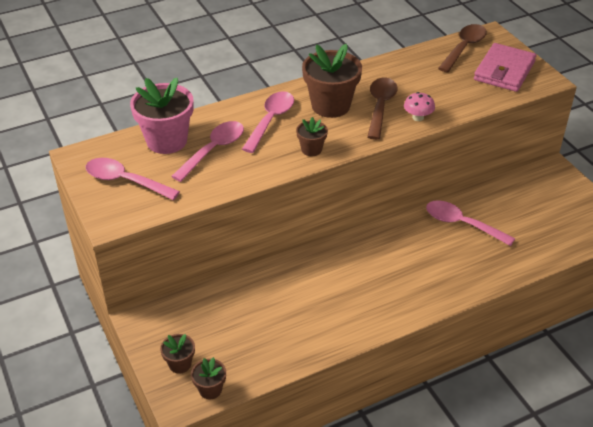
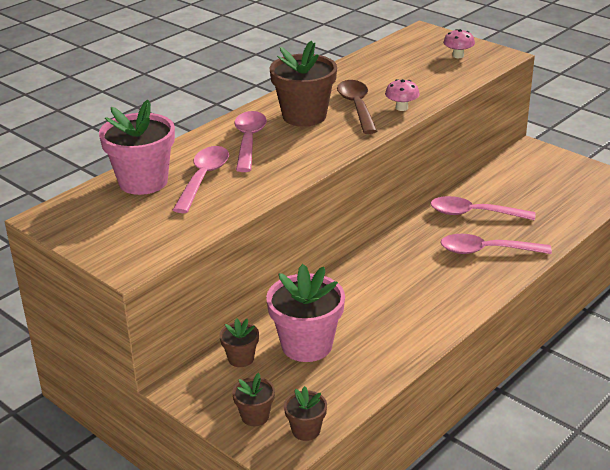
camera: 20 degrees left, 10 degrees down
pink spoon [86,158,180,200] -> pink spoon moved to [440,234,552,254]
brown flower pot [296,117,328,156] -> brown flower pot moved to [219,318,259,367]
brown spoon [438,24,487,73] -> none
pink wallet [474,43,536,92] -> pink mushroom [443,29,475,58]
none -> pink flower pot [266,264,345,362]

